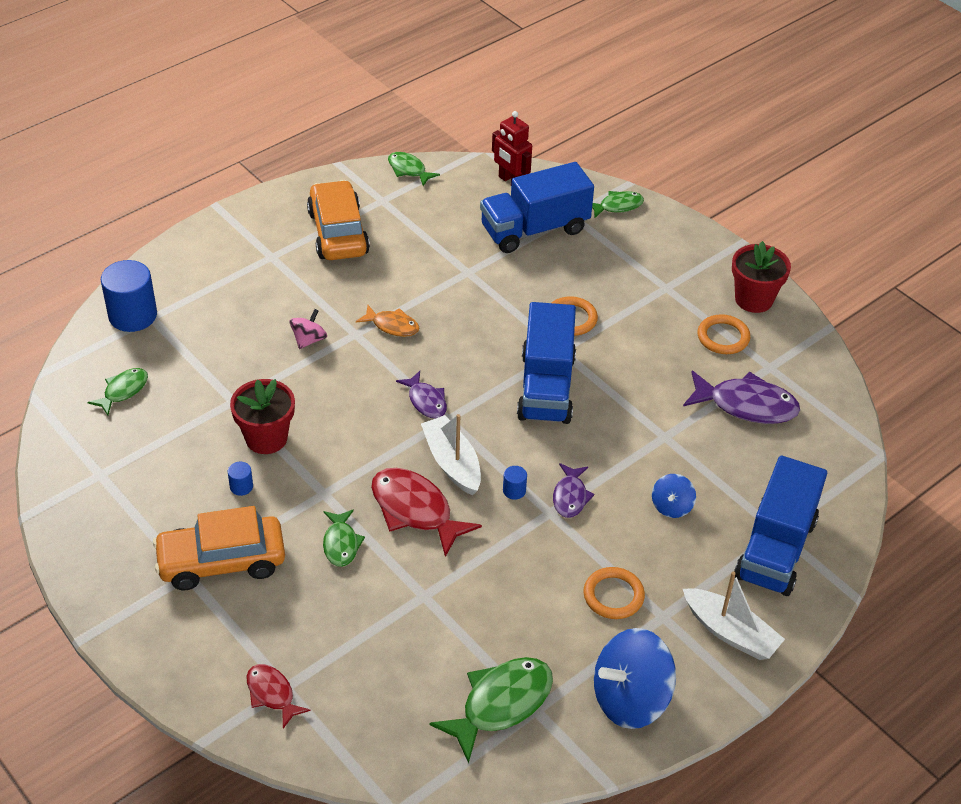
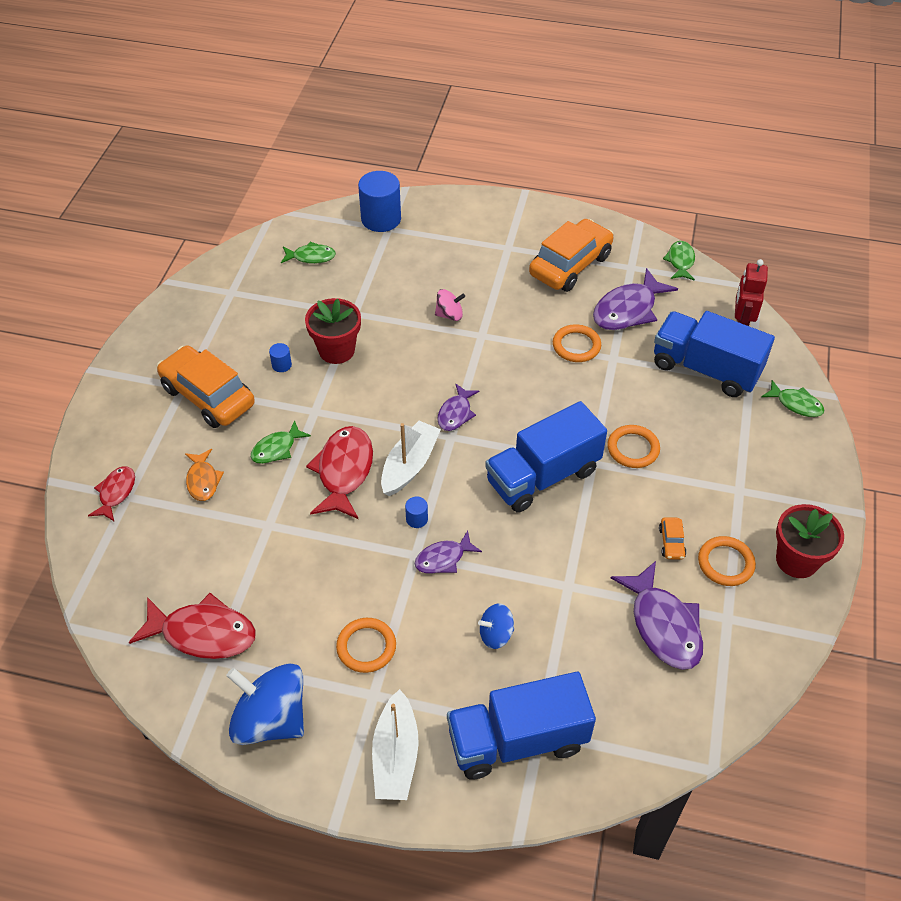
camera: 55 degrees right, 5 degrees up
orange fish [356,305,419,337] -> orange fish moved to [185,449,224,501]
green fish [429,657,553,763] -> red fish [129,593,256,659]
none -> orange ring [553,324,601,362]
none -> purple fish [593,268,678,330]
none -> orange car [659,517,687,560]

